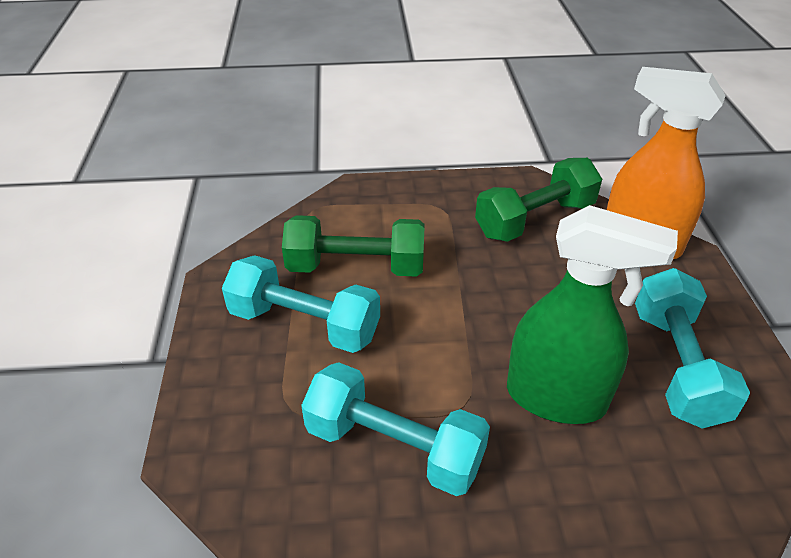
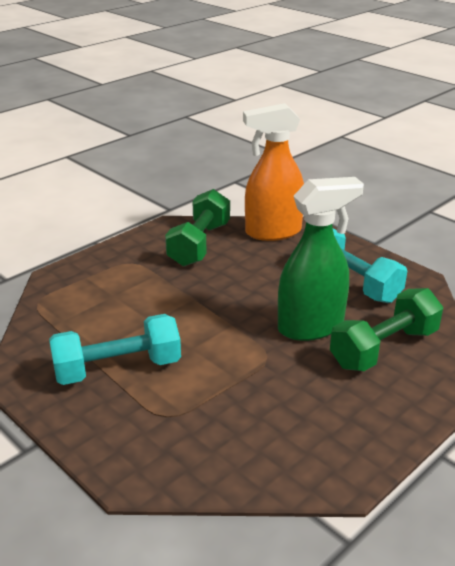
camera: 40 degrees left, 10 degrees down
green dumbbell [282,215,425,277] -> green dumbbell moved to [330,288,443,371]
turquoise dumbbell [301,362,490,496] -> none

